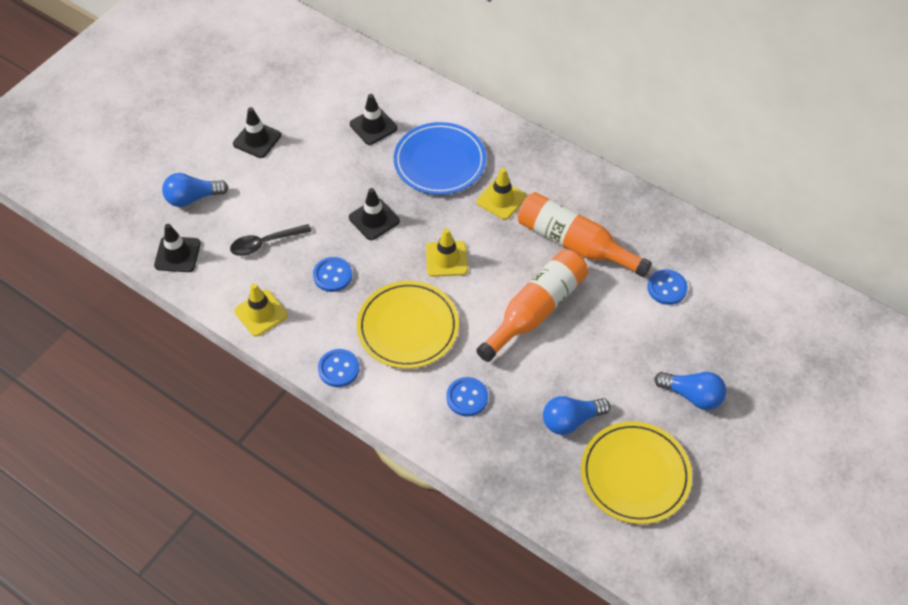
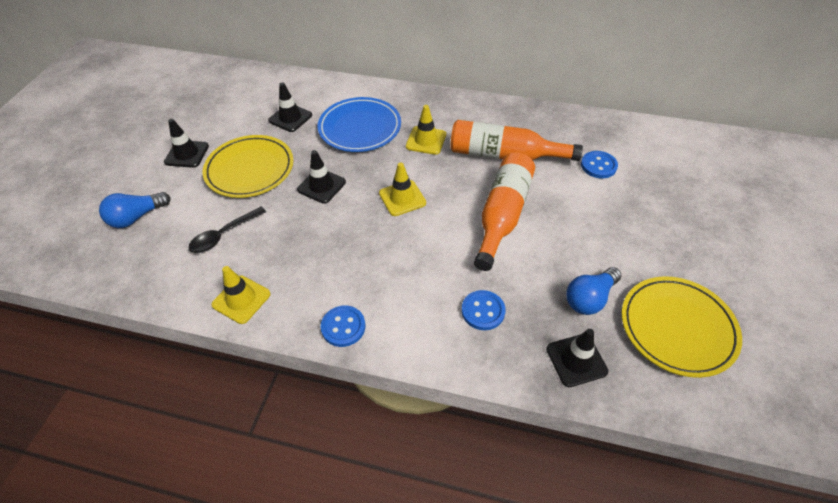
camera: 20 degrees left, 5 degrees down
black traffic cone [154,224,201,272] -> black traffic cone moved to [546,329,608,387]
blue button [313,257,352,292] -> none
yellow plate [357,281,459,369] -> yellow plate moved to [203,135,294,198]
blue light bulb [654,372,726,410] -> none

